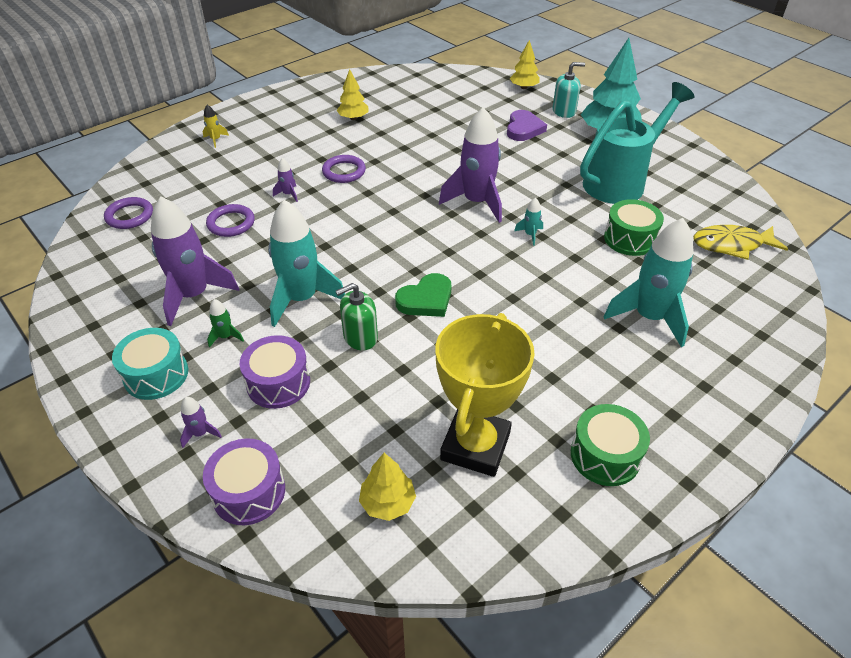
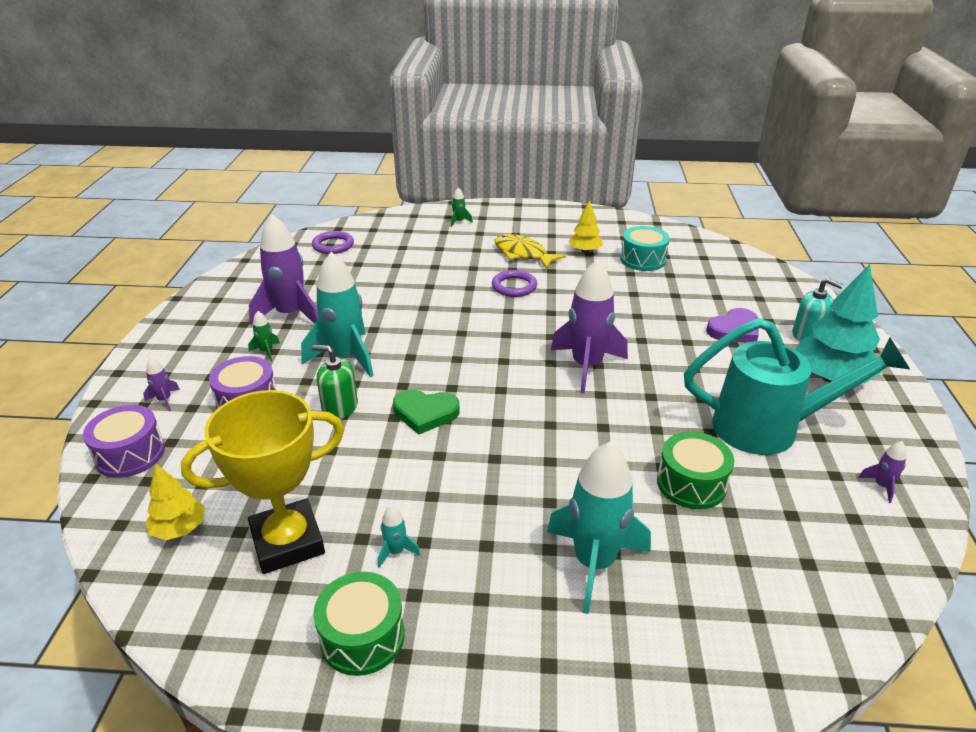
camera: 45 degrees right, 10 degrees down
turquoise drum [112,328,188,400] -> turquoise drum moved to [620,226,670,271]
yellow rocket [203,105,229,148] -> green rocket [450,187,473,227]
purple ring [206,204,255,237] -> none
purple rocket [273,158,298,202] -> purple rocket moved to [858,441,906,503]
yellow tree [510,40,540,89] -> none
turquoise rocket [514,198,543,246] -> turquoise rocket moved to [378,506,420,568]
yellow fish [693,225,788,260] -> yellow fish moved to [495,234,566,269]

